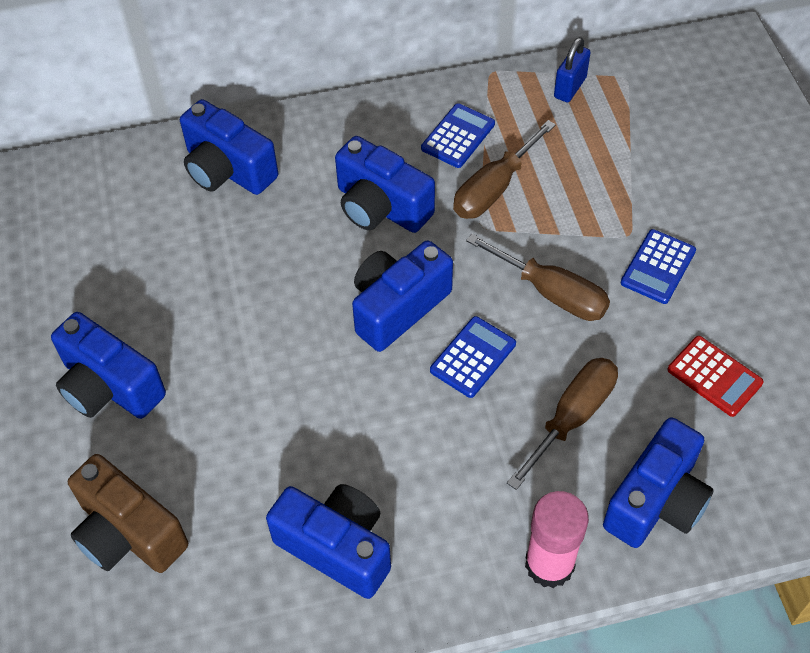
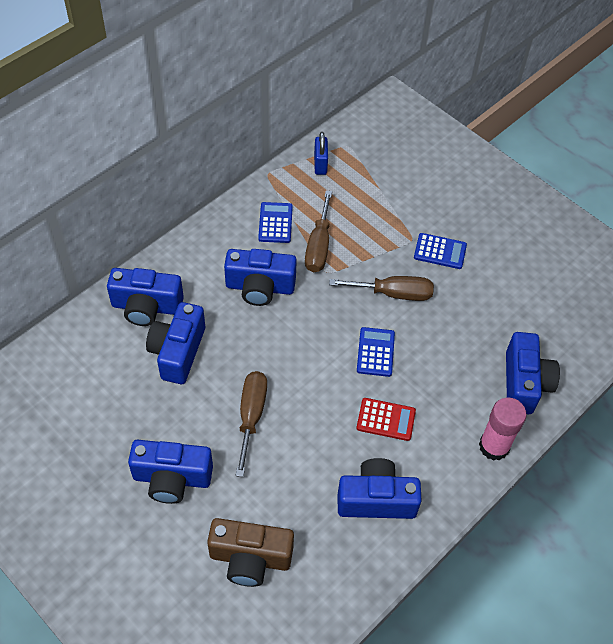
camera: 35 degrees left, 0 degrees up
blue camera [352,240,453,352] -> blue camera moved to [146,302,205,384]
brown screwdriver [507,358,618,490] -> brown screwdriver moved to [235,371,267,477]
blue calculator [621,229,696,304] -> blue calculator turned 75 degrees counterclockwise [414,233,467,269]
red calculator [668,336,764,417] -> red calculator moved to [357,398,416,441]

